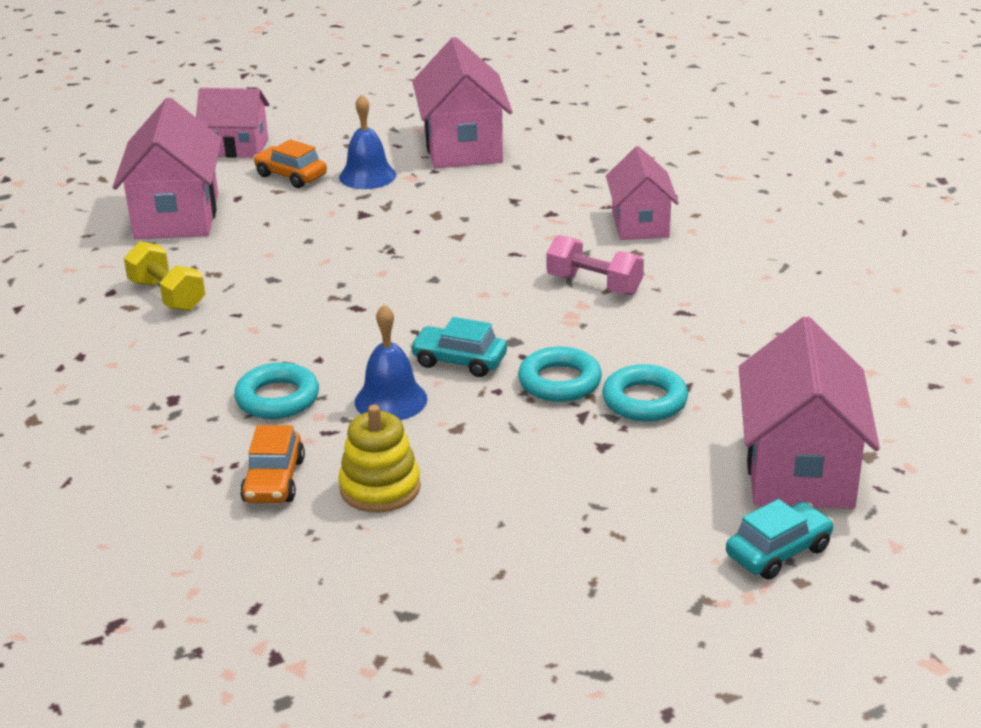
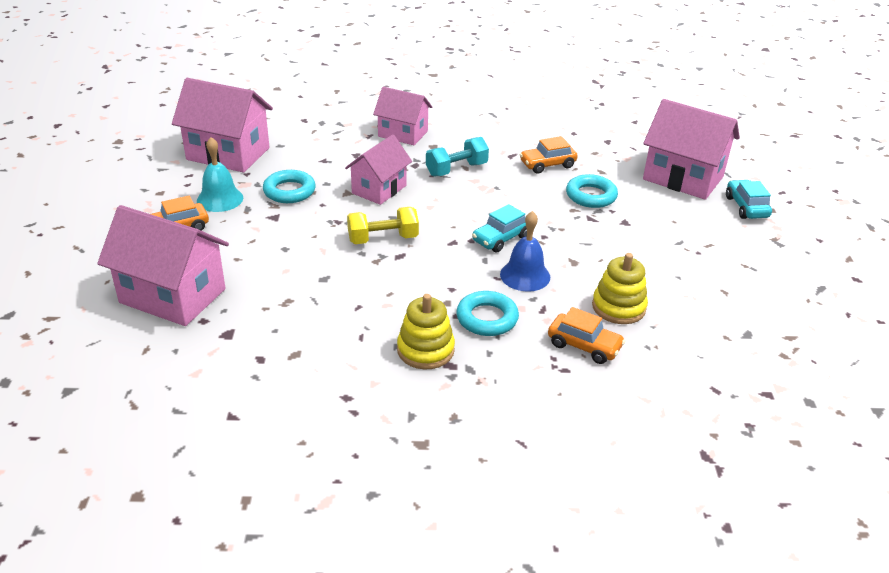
camera: 65 degrees left, 5 degrees up
yellow dumbbell [124,241,205,311] -> yellow dumbbell moved to [347,207,419,244]
pink house [196,88,269,158] -> pink house moved to [345,135,412,205]
blue bell [339,94,396,189] -> turquoise bell [197,137,243,212]
turquoise ring [518,346,602,402] -> turquoise ring moved to [263,170,316,203]
pink dumbbell [547,235,644,295] -> turquoise dumbbell [426,137,489,177]
none -> yellow stacking toy [397,294,455,370]
none -> orange car [520,136,578,174]

